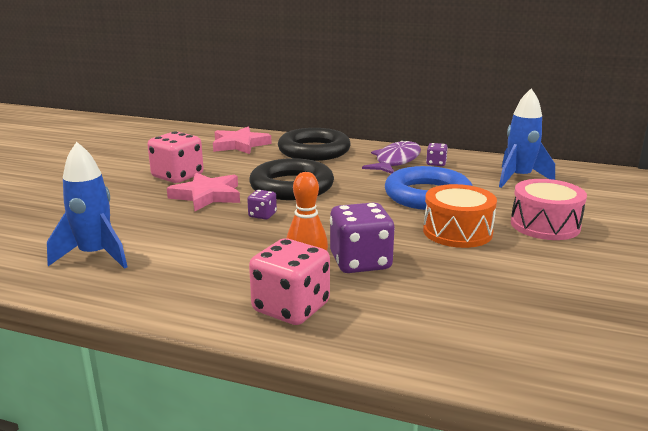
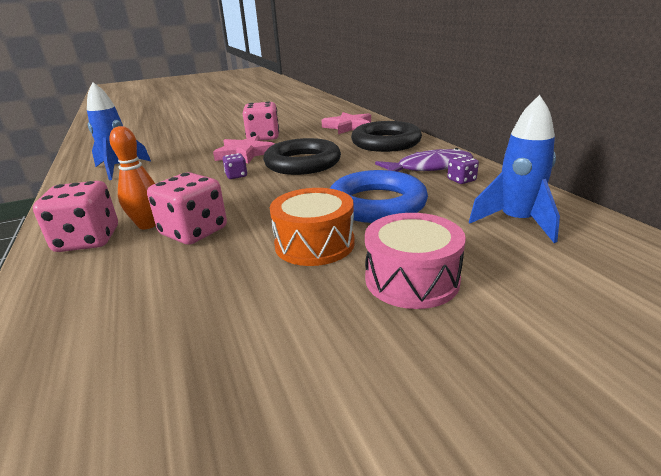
camera: 50 degrees right, 5 degrees up
purple dice [330,202,395,273] -> pink dice [147,172,227,245]

